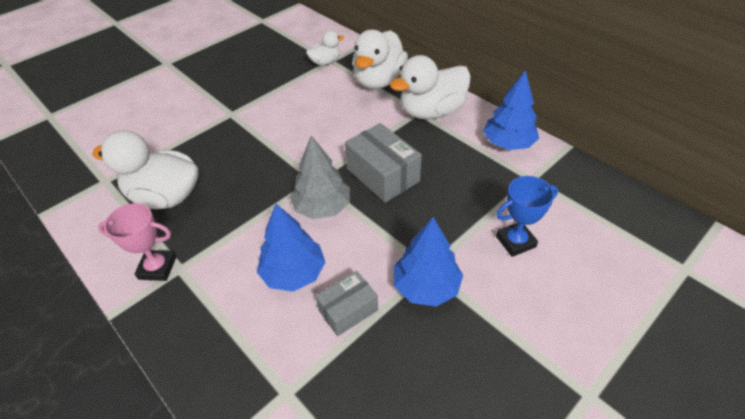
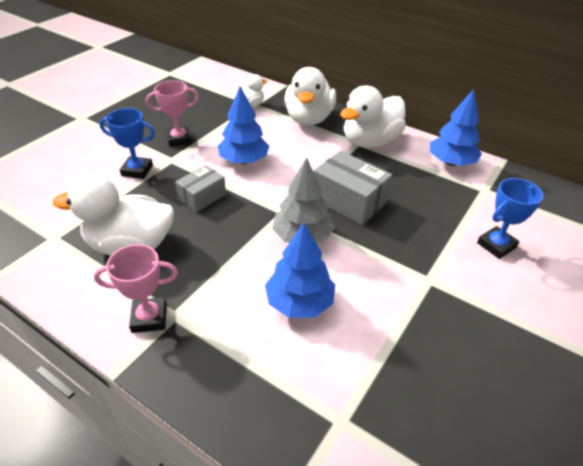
camera: 15 degrees left, 5 degrees down
grey box [315,271,378,336] -> grey box moved to [175,165,226,212]
blue tree [394,217,463,307] -> blue tree moved to [218,86,269,164]
none -> blue trophy [99,108,155,179]
none -> pink trophy [146,80,199,147]

